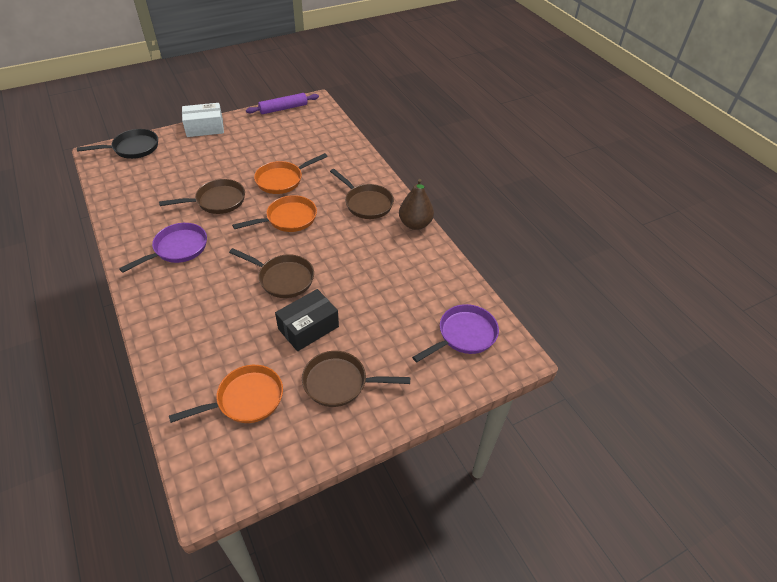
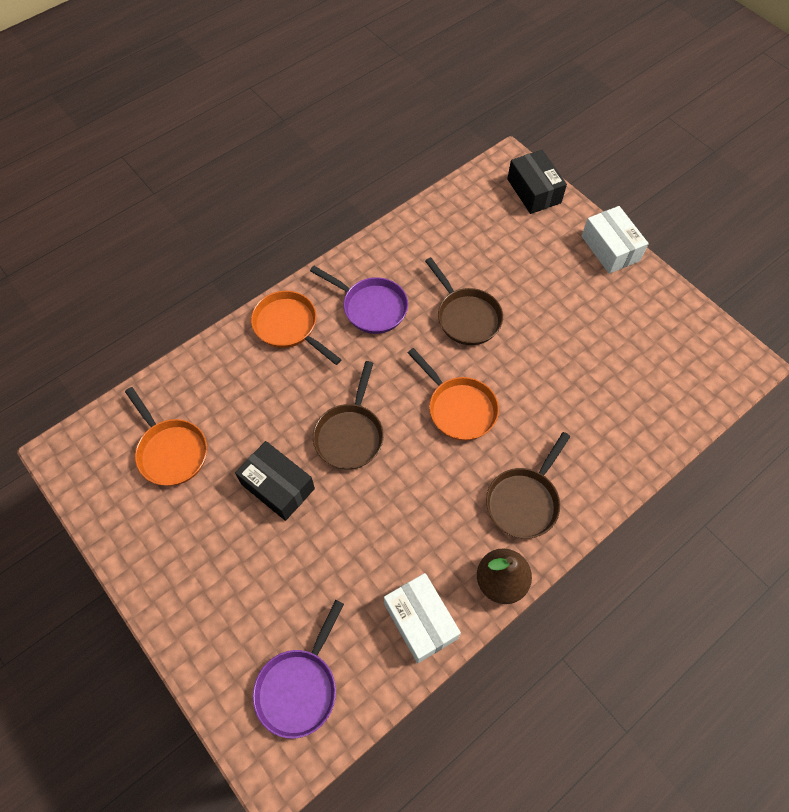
camera: 80 degrees right, 15 degrees up
black pan [77,129,158,159] -> black box [507,150,567,214]
purple rolling pin [246,93,319,114] -> none
orange pan [254,153,328,194] -> orange pan moved to [251,291,342,365]
brown pan [302,351,410,407] -> none
purple pan [412,304,499,362] -> purple pan turned 75 degrees clockwise [253,600,344,739]
none -> white box [384,573,461,663]

